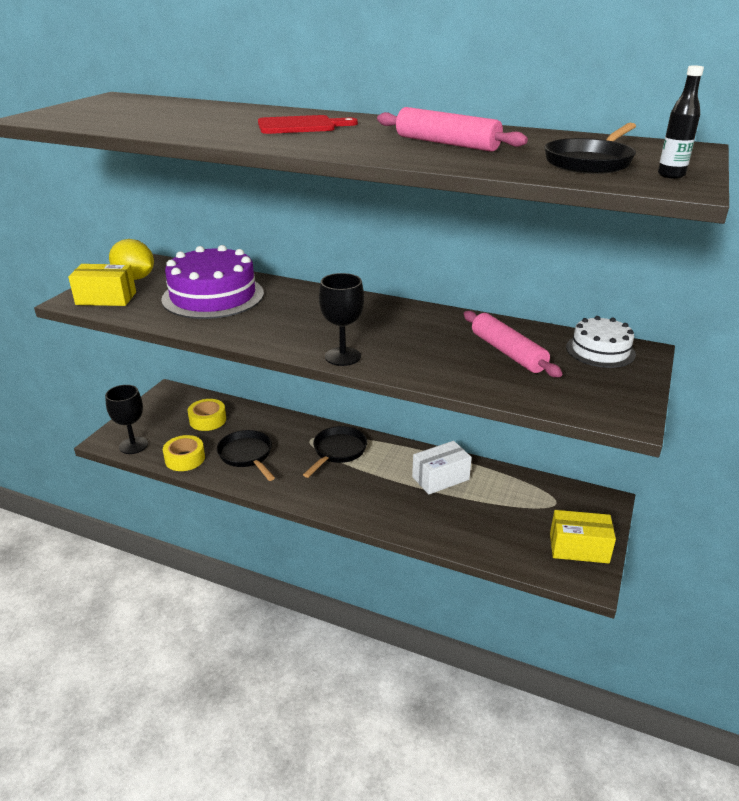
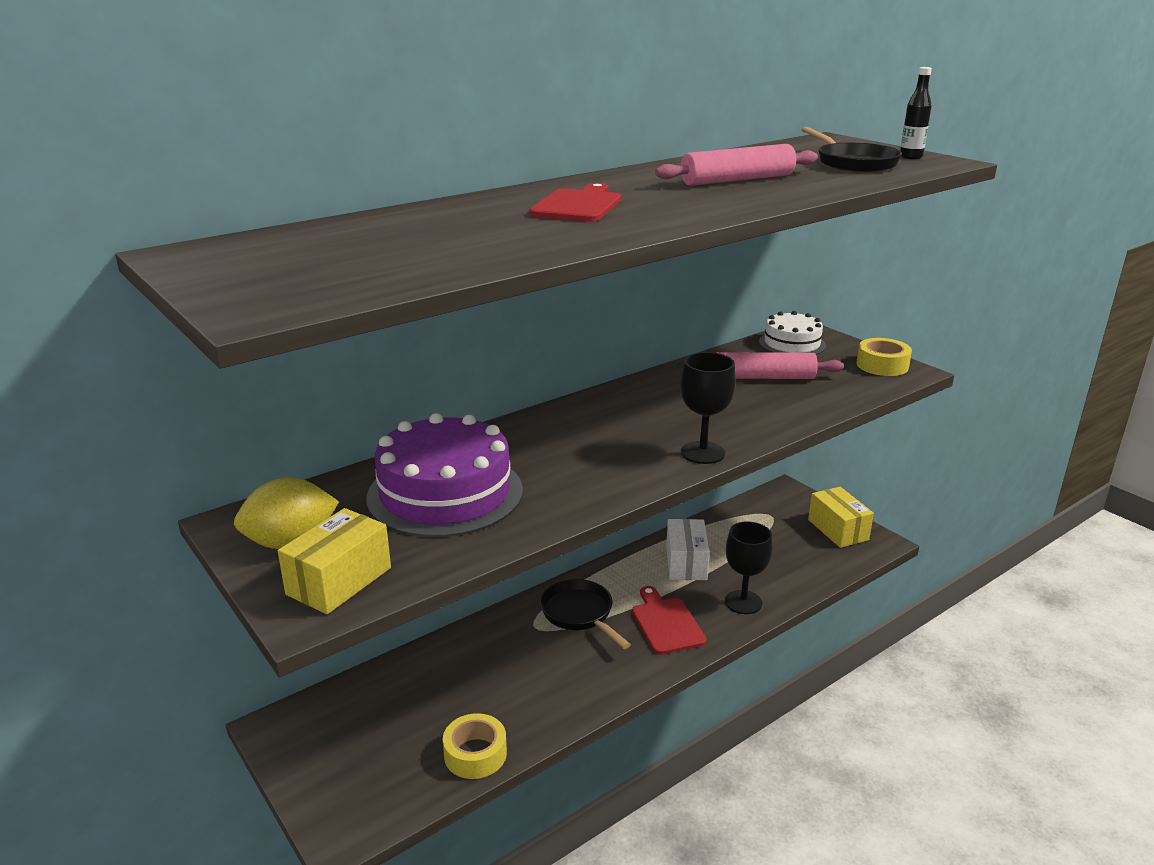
camera: 60 degrees left, 5 degrees down
black goblet [105,385,148,454] -> black goblet moved to [725,521,772,614]
yellow tape [188,399,226,431] -> yellow tape moved to [856,338,912,376]
black pan [217,430,275,481] -> none
yellow box [550,510,616,563] -> yellow box turned 60 degrees counterclockwise [808,487,874,548]
none -> red cutting board [632,586,707,655]

